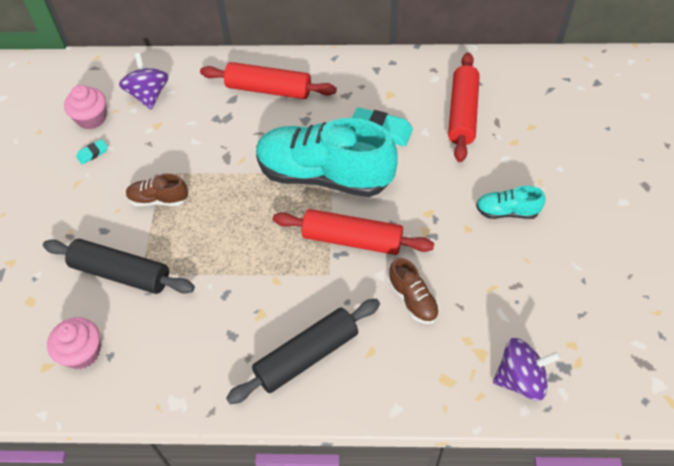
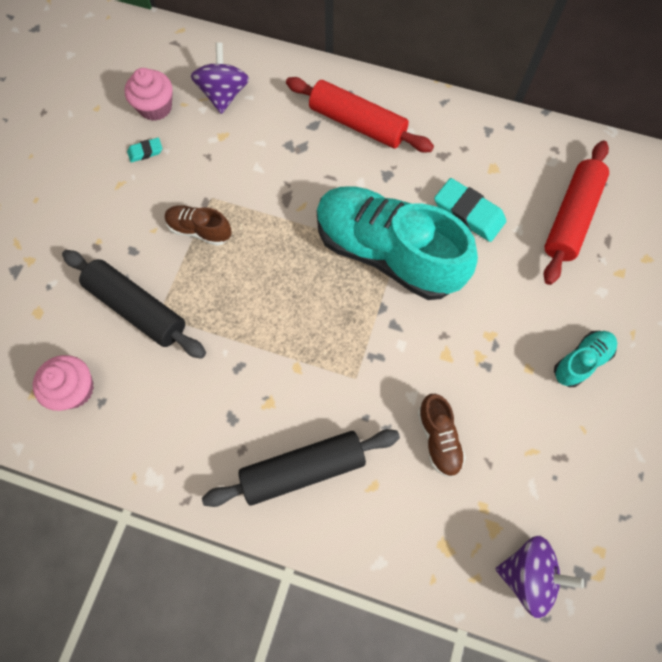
camera: 15 degrees right, 15 degrees up
red rolling pin [273,209,434,255] -> none
turquoise shoe [476,186,545,219] -> turquoise shoe turned 120 degrees clockwise [554,331,617,387]

